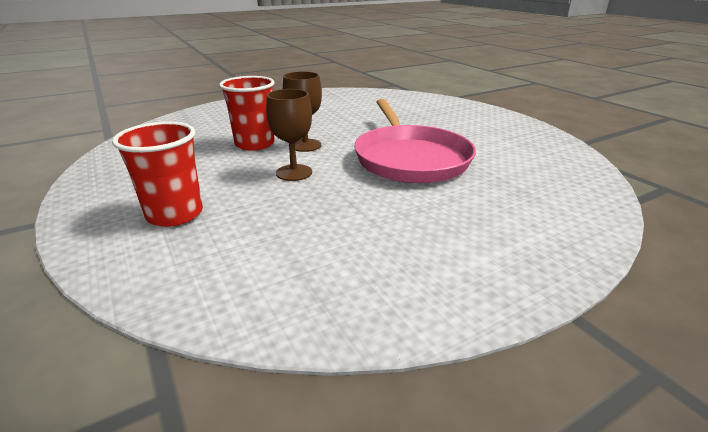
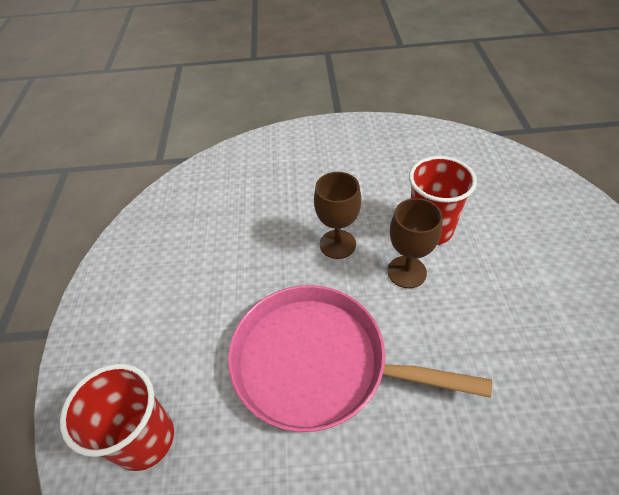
camera: 120 degrees right, 20 degrees up
red cup [112,122,203,227] -> red cup moved to [60,364,174,471]

